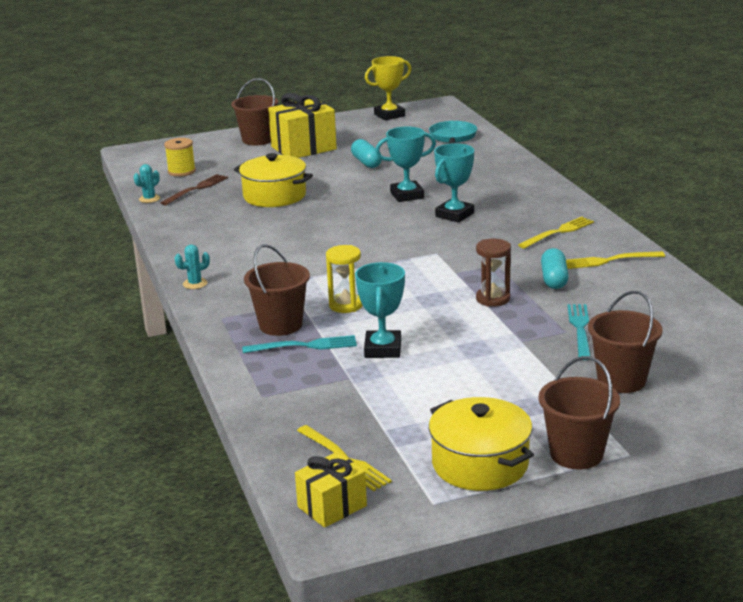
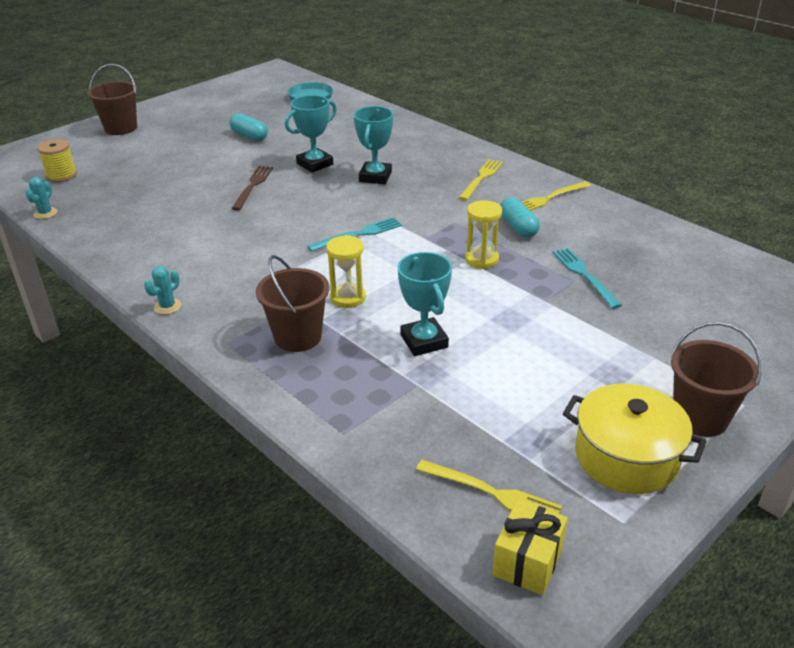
camera: 25 degrees left, 10 degrees up
brown fork [160,174,228,205] -> brown fork moved to [231,166,273,211]
yellow pot [234,153,313,207] -> none
turquoise fork [242,335,357,353] -> turquoise fork moved to [307,217,402,251]
yellow gift [268,93,337,158] -> none
yellow trophy [365,56,411,121] -> none
brown hourglass [476,239,511,307] -> yellow hourglass [465,200,502,269]
brown bucket [588,291,663,393] -> none

